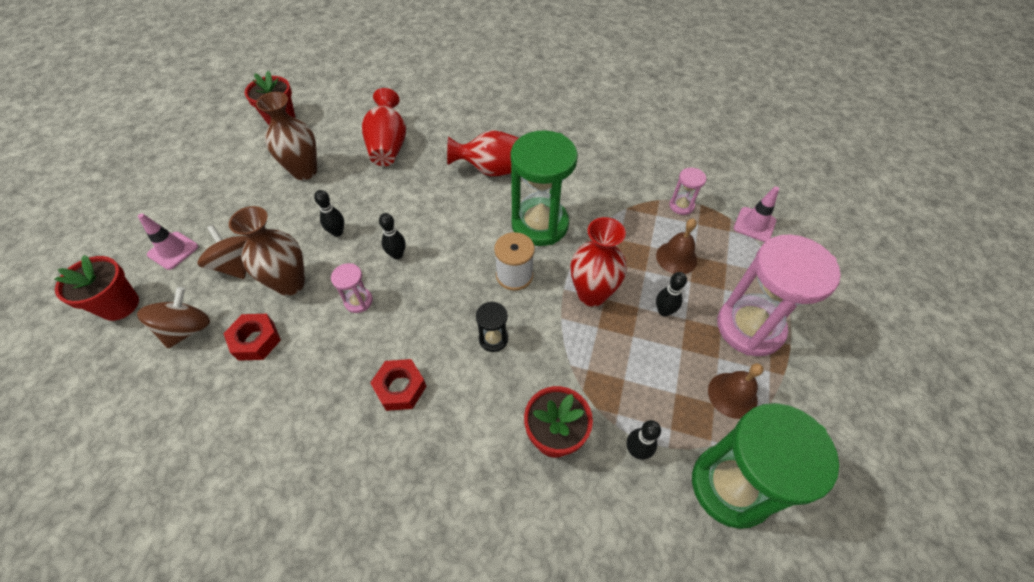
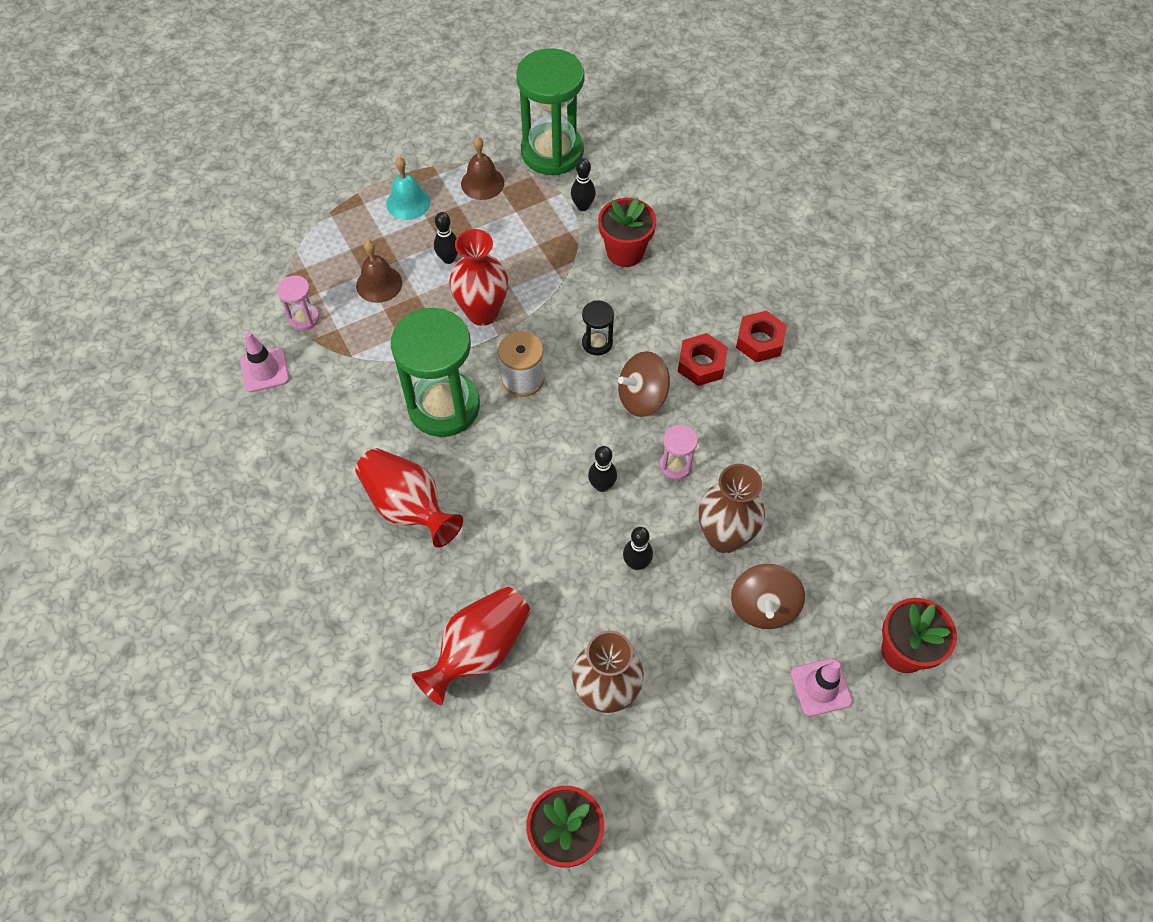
camera: 135 degrees left, 5 degrees up
brown spinning top [137,287,210,348] -> brown spinning top moved to [618,351,670,417]
red nut [223,314,281,361] -> red nut moved to [736,311,787,362]
pink hourglass [717,234,841,356] -> turquoise bell [386,157,430,220]
pink traffic cone [734,186,779,242] -> pink traffic cone moved to [240,332,289,392]

